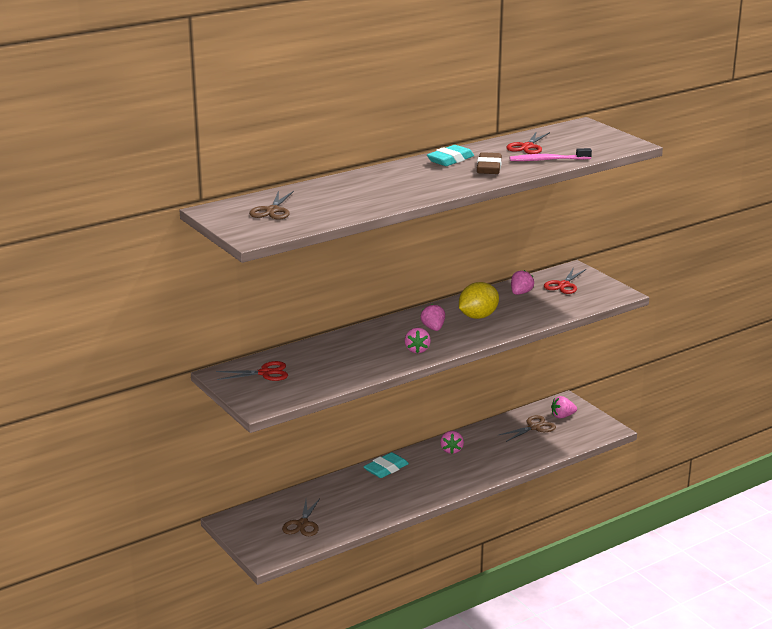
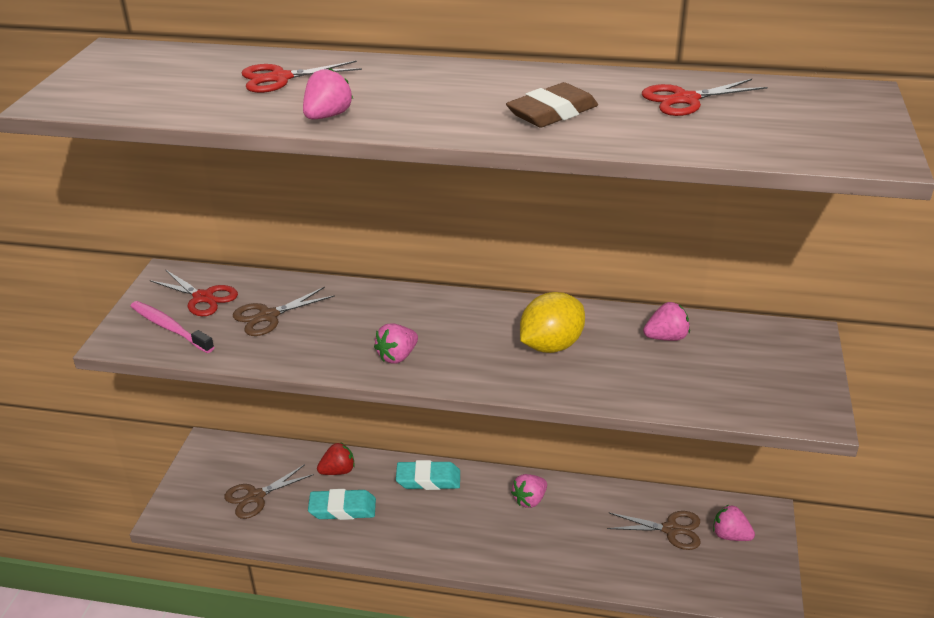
camera: 45 degrees right, 10 degrees up
brown scissors [249,191,294,220] -> brown scissors moved to [233,287,335,336]
pink strawberry [420,304,445,331] -> pink strawberry moved to [303,68,353,119]
turquoise eraser [427,145,474,166] -> turquoise eraser moved to [308,489,376,520]
yellow lemon [459,282,499,319] -> yellow lemon turned 45 degrees counterclockwise [520,292,585,353]
pink toothbrush [509,148,592,161] -> pink toothbrush moved to [130,301,214,353]
red scissors [544,267,586,294] -> red scissors moved to [242,61,362,93]
none -> red strawberry [317,442,355,475]

